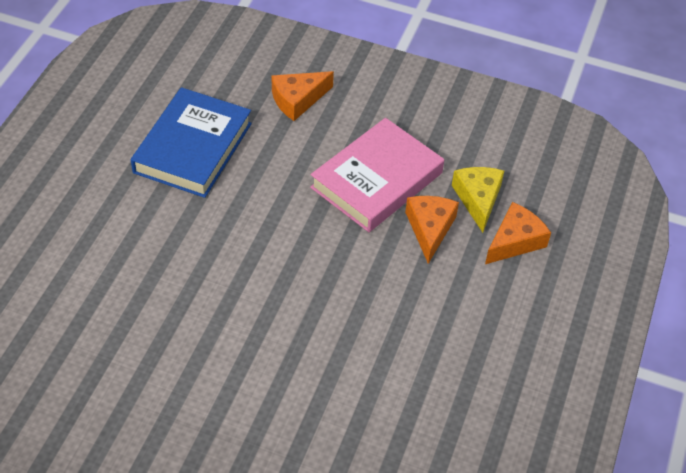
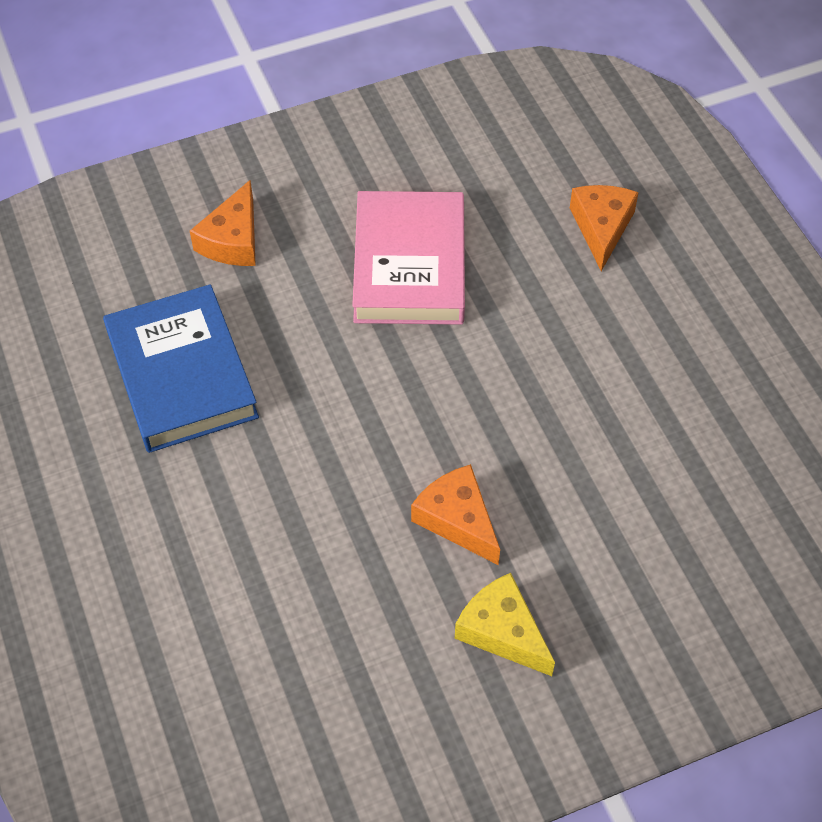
camera: 40 degrees left, 5 degrees up
orange cheese [405,196,459,264] -> orange cheese moved to [411,464,500,565]
yellow cheese [452,167,504,233] -> yellow cheese moved to [455,573,555,676]

